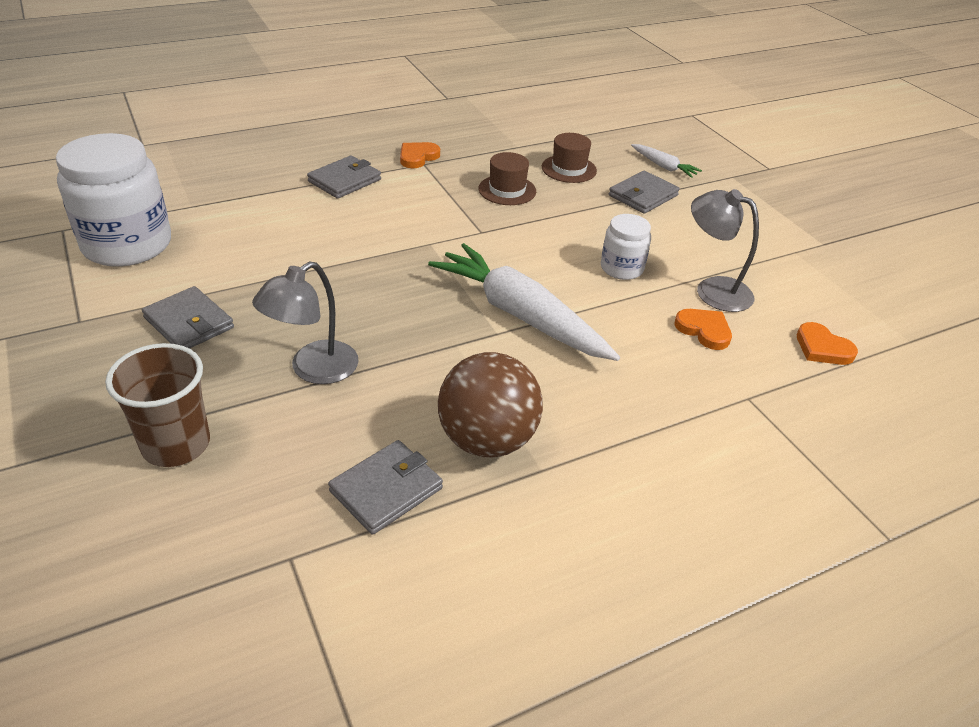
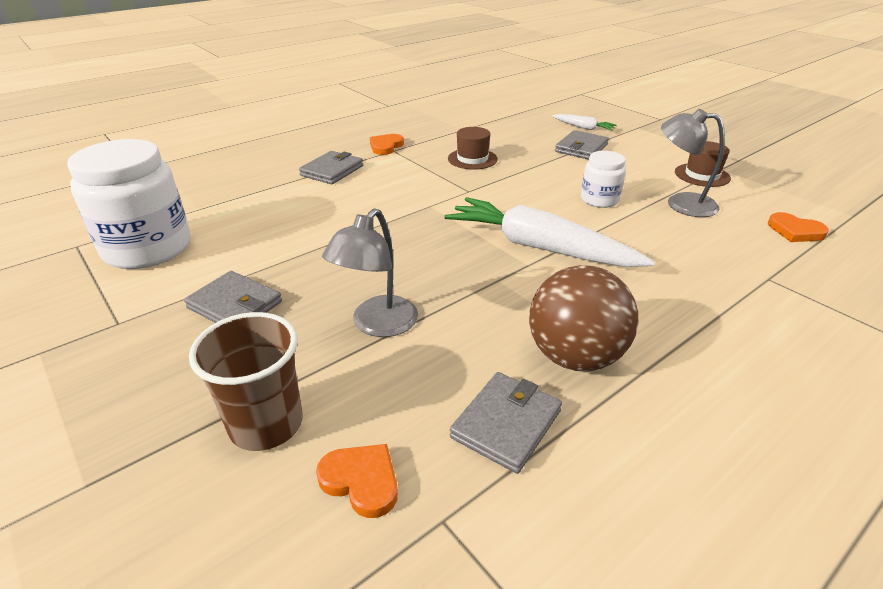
camera: 10 degrees left, 5 degrees down
brown hat [542,133,597,183] -> brown hat moved to [675,141,731,187]
orange heart [674,309,732,350] -> orange heart moved to [316,444,398,518]

